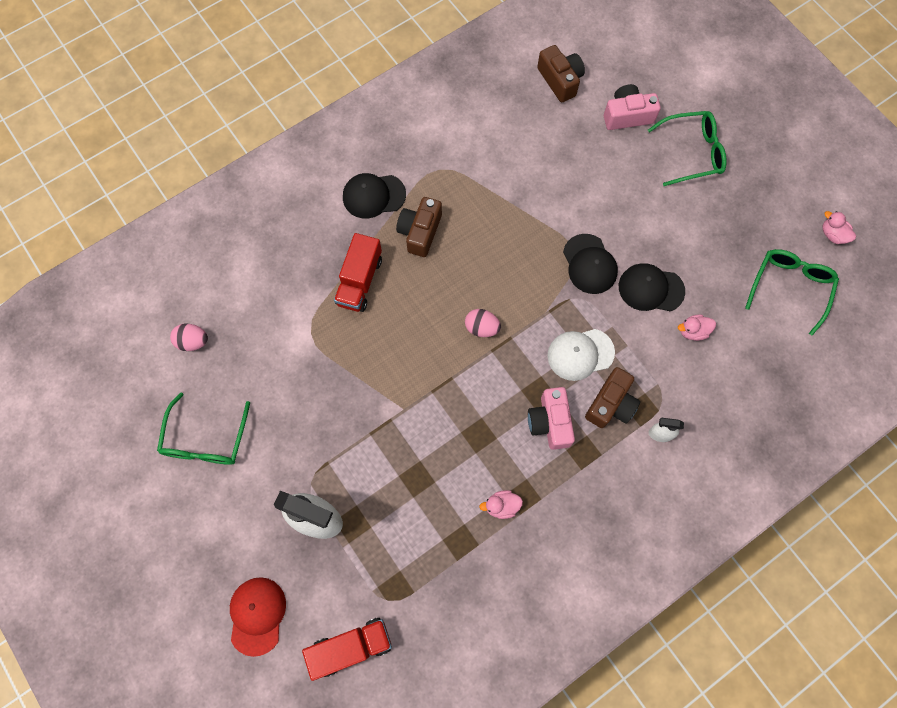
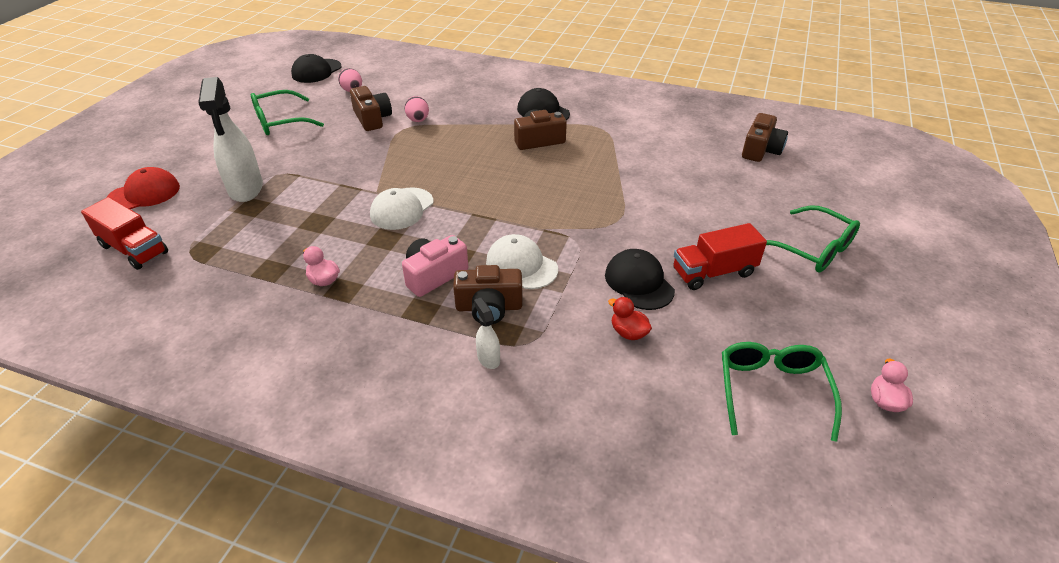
camera: 55 degrees right, 30 degrees down
red truck [334,233,382,312] -> red truck moved to [673,223,767,290]
pink egg [465,309,501,337] -> pink egg moved to [404,96,429,122]
black cap [563,234,618,294] -> black cap moved to [291,54,342,83]
pink camera [604,84,661,130] -> none
pink duck [678,314,716,341] -> red duck [608,297,652,340]
green glasses [745,249,839,336] -> green glasses turned 75 degrees counterclockwise [722,342,842,442]
none -> brown camera [350,86,392,131]
none -> white cap [370,187,433,230]

